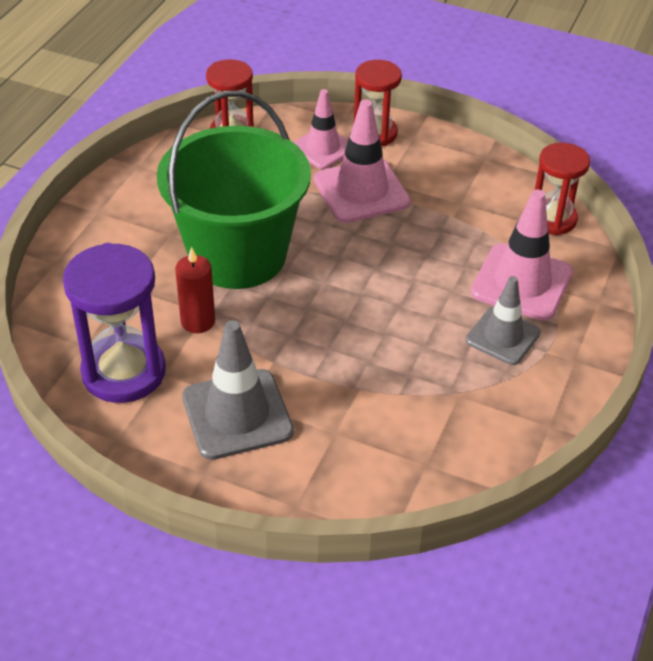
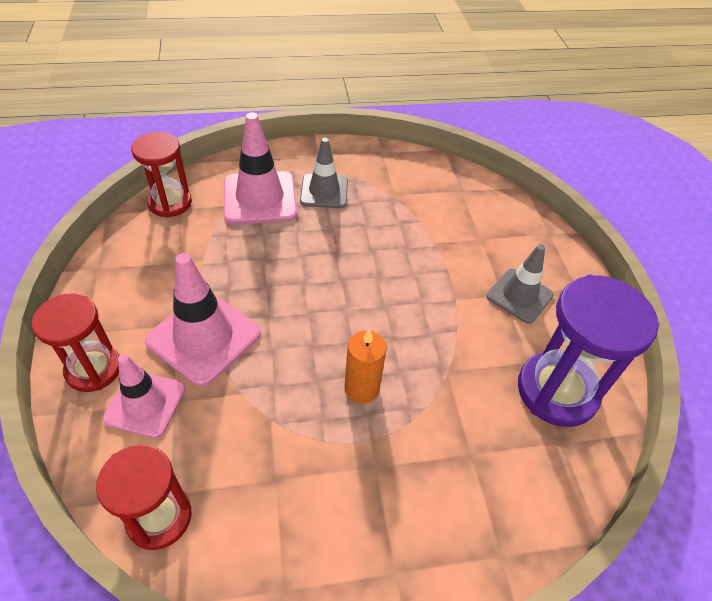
camera: 125 degrees left, 5 degrees up
green bucket [157,91,311,289] -> orange candle [344,328,387,404]
red candle [175,247,215,333] -> none
grey traffic cone [182,320,294,460] -> grey traffic cone [487,244,554,323], size x0.66

